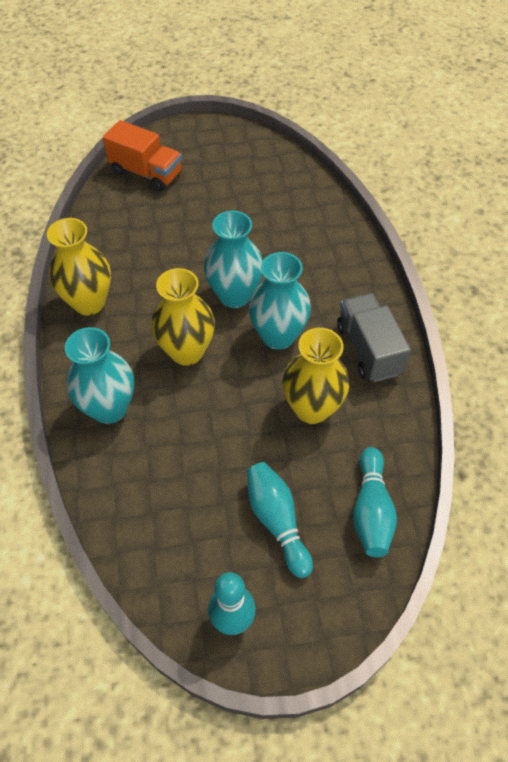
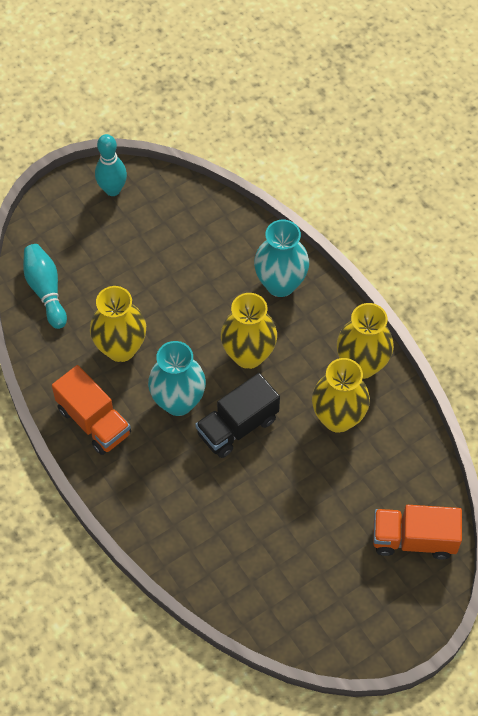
camera: 155 degrees right, 5 degrees up
turquoise vase [204,210,263,308] -> black truck [195,373,280,458]
turquoise bowling pin [247,462,313,578] -> none
grey truck [337,293,411,382] -> orange truck [52,365,131,455]
none -> yellow vase [312,358,370,433]

